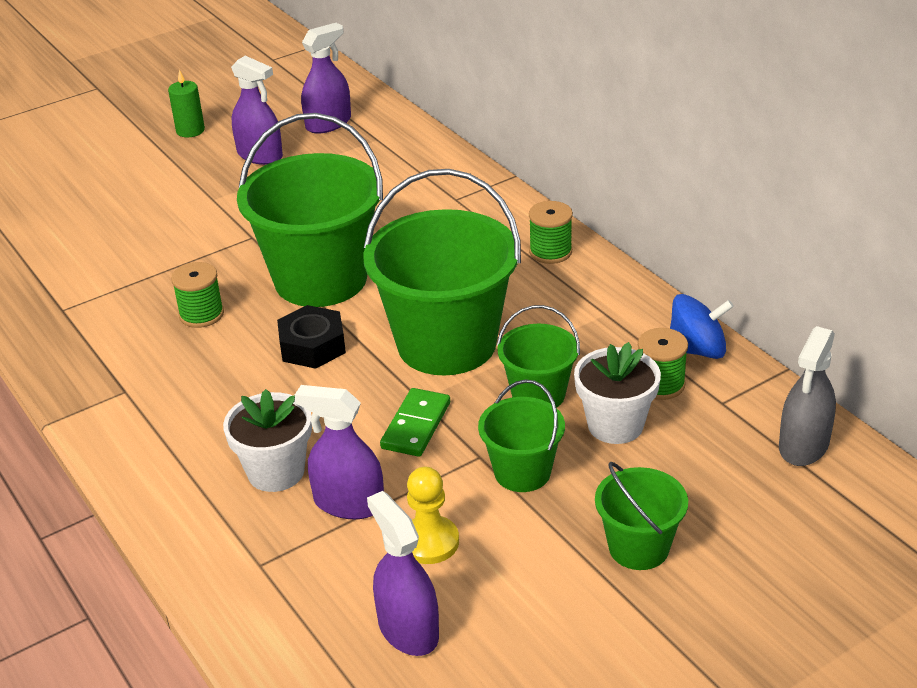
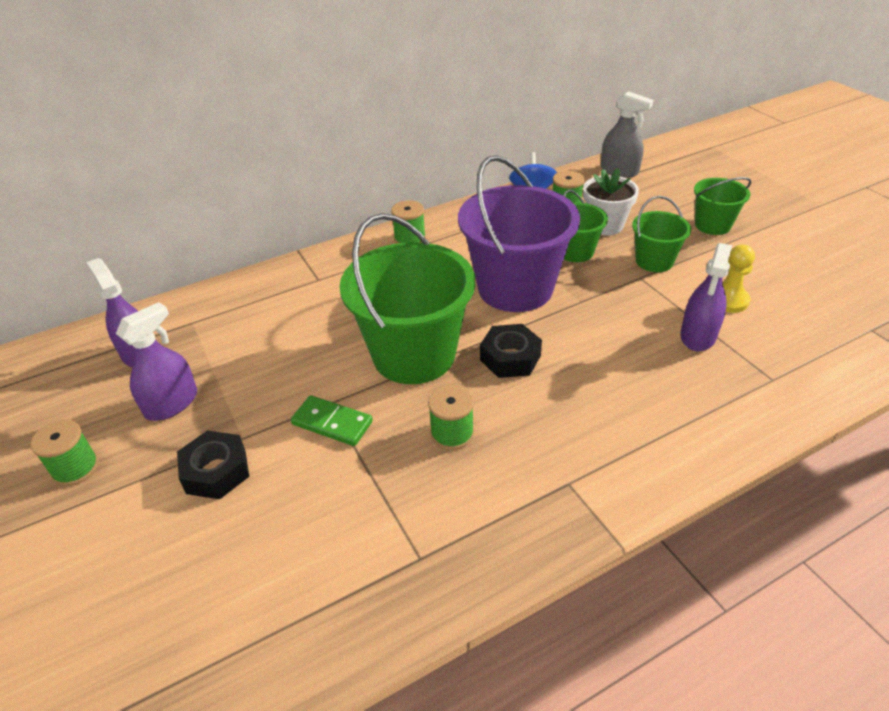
camera: 85 degrees left, 5 degrees up
green candle [168,70,205,137] -> green spool [31,420,99,486]
white flower pot [223,389,312,492] -> none
green bucket [364,169,521,376] -> purple bucket [458,155,580,312]
purple spray bottle [367,491,439,656] -> none
green domino [380,388,450,457] -> green domino moved to [291,395,373,446]
none -> black nut [177,431,249,499]

